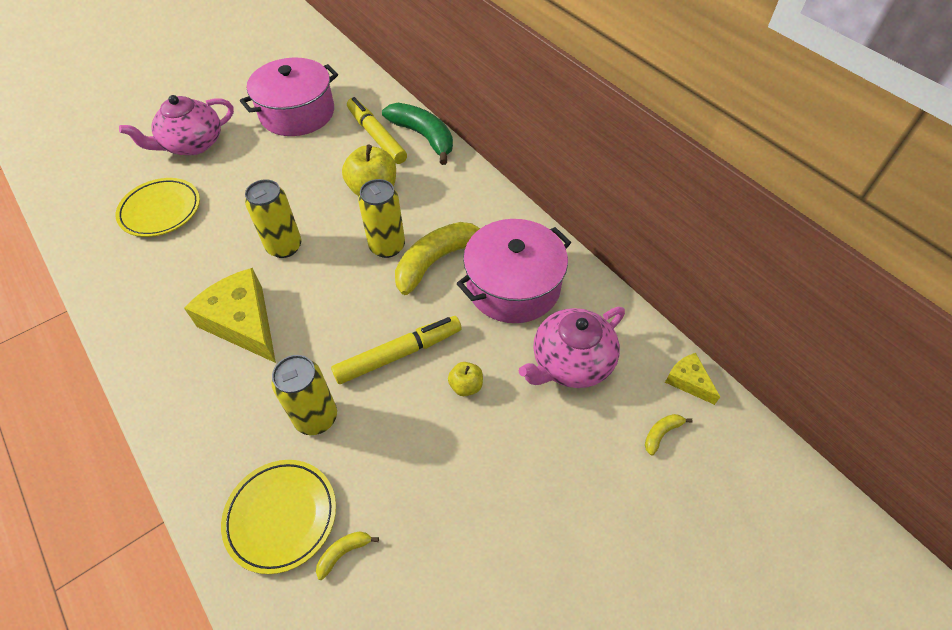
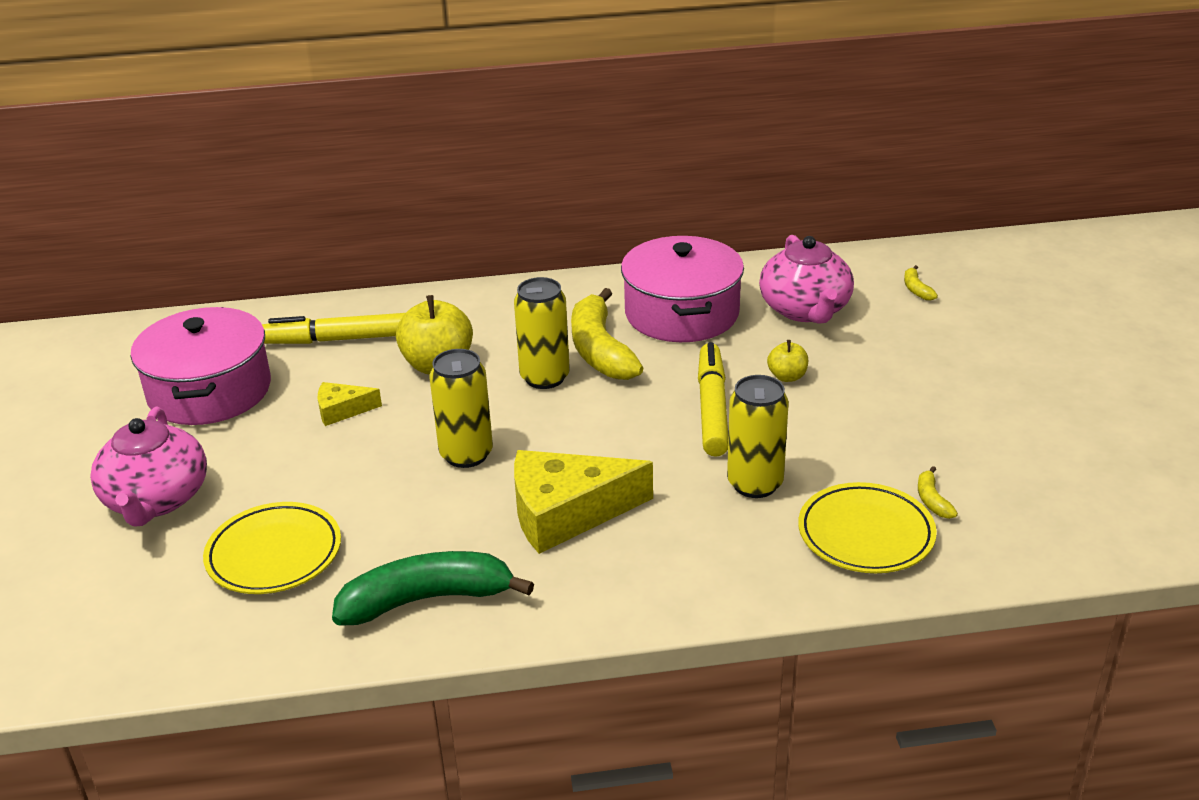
camera: 60 degrees left, 20 degrees down
green banana [382,103,453,165] -> green banana moved to [332,551,534,626]
yellow cheese [665,353,720,405] -> yellow cheese moved to [318,382,382,426]

